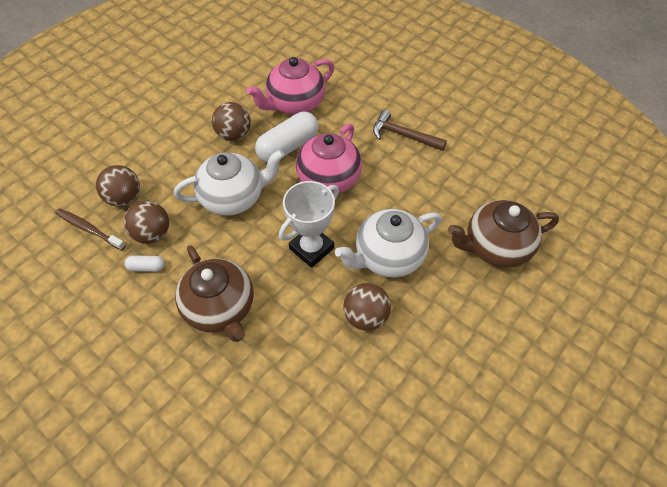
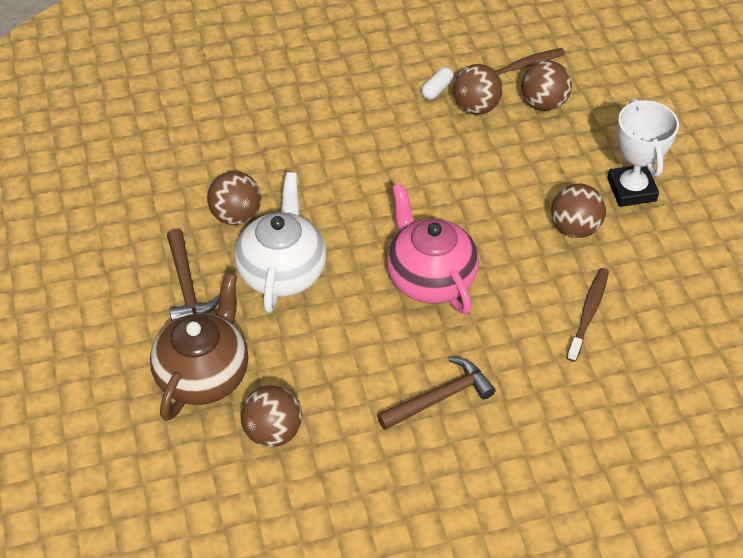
camera: 125 degrees right, 5 degrees down
white teapot [174,149,284,215] -> none
brown teapot [175,245,254,342] -> none
pink teapot [246,57,334,115] -> brown toothbrush [567,268,609,362]
white capsule [255,112,318,162] -> none
white trophy [279,181,339,268] -> white trophy moved to [607,98,679,207]
none -> brown hammer [167,229,220,321]
none -> brown ball [240,385,302,447]

